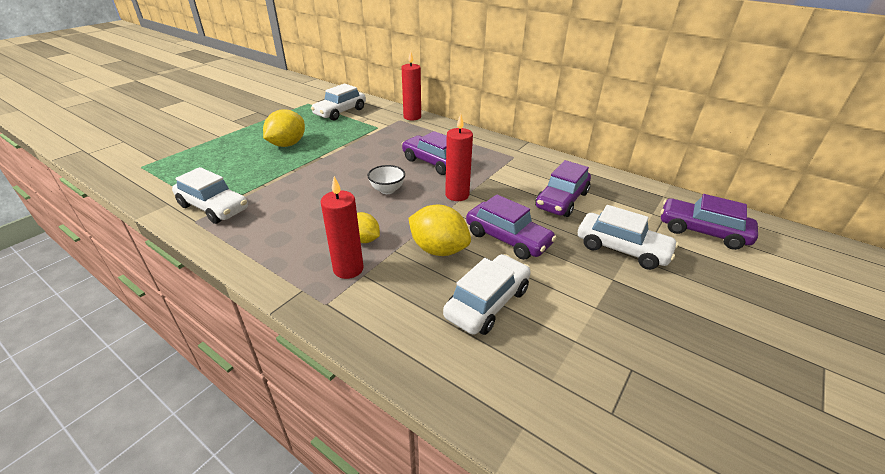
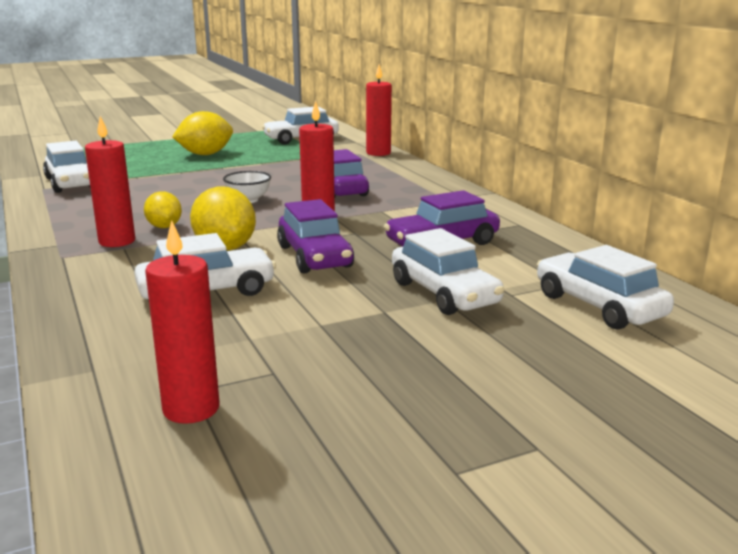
camera: 30 degrees right, 15 degrees down
purple car [661,194,758,250] -> white car [537,245,674,330]
none -> red candle [145,220,219,424]

